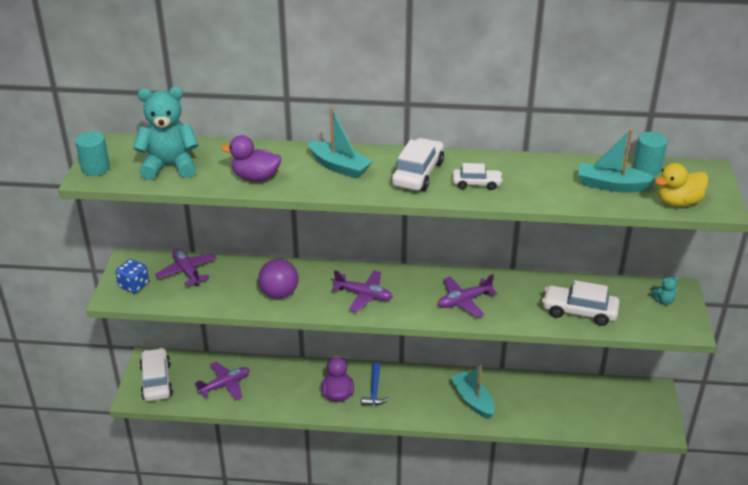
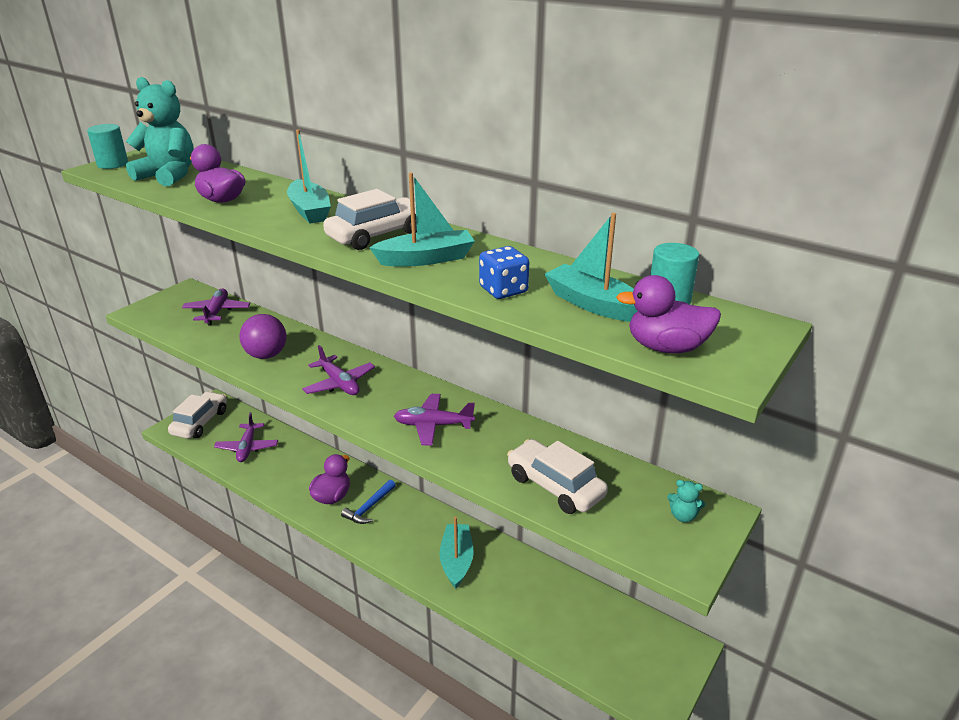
camera: 30 degrees right, 5 degrees down
blue dice [115,259,149,293] -> blue dice moved to [479,246,529,299]
purple plane [195,362,249,400] -> purple plane turned 90 degrees clockwise [214,412,278,462]
white car [453,163,503,190] -> turquoise boat [369,173,475,266]
yellow duck [655,163,709,207] -> purple duck [616,275,721,353]

